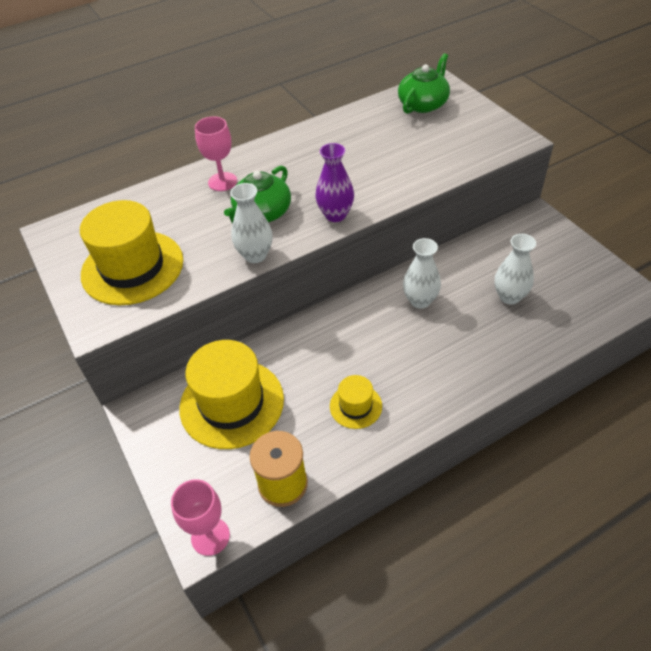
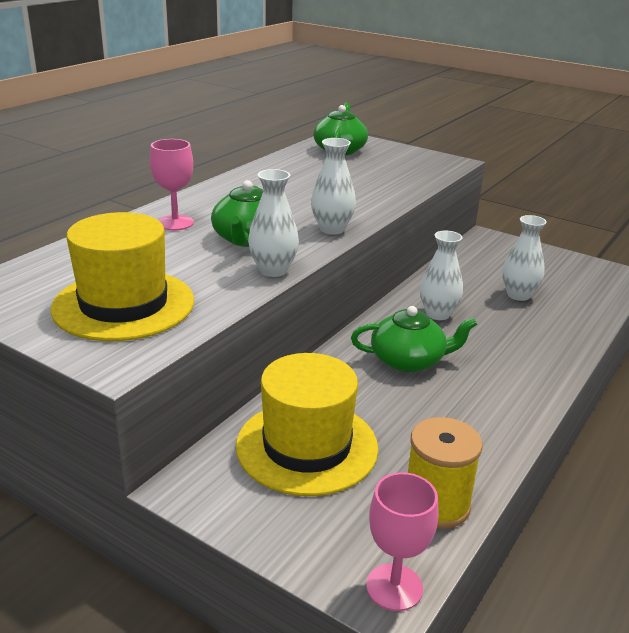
camera: 30 degrees left, 20 degrees down
purple vase [315,143,354,222] -> white vase [311,138,356,234]
yellow hat [330,375,382,429] -> none
none -> green teapot [351,306,477,372]

